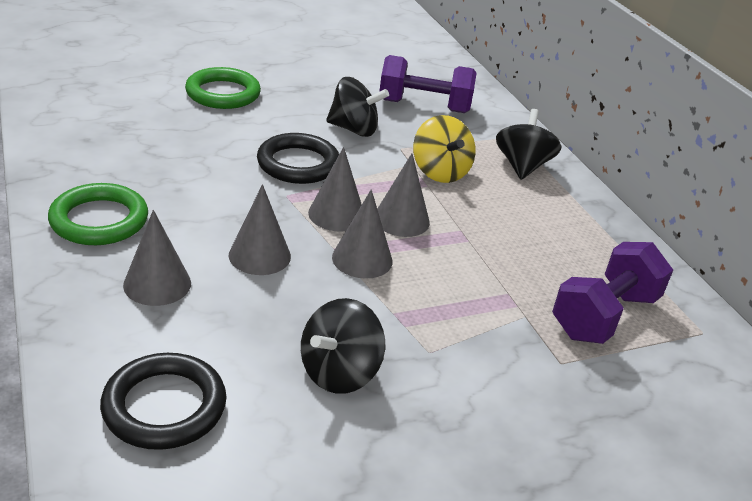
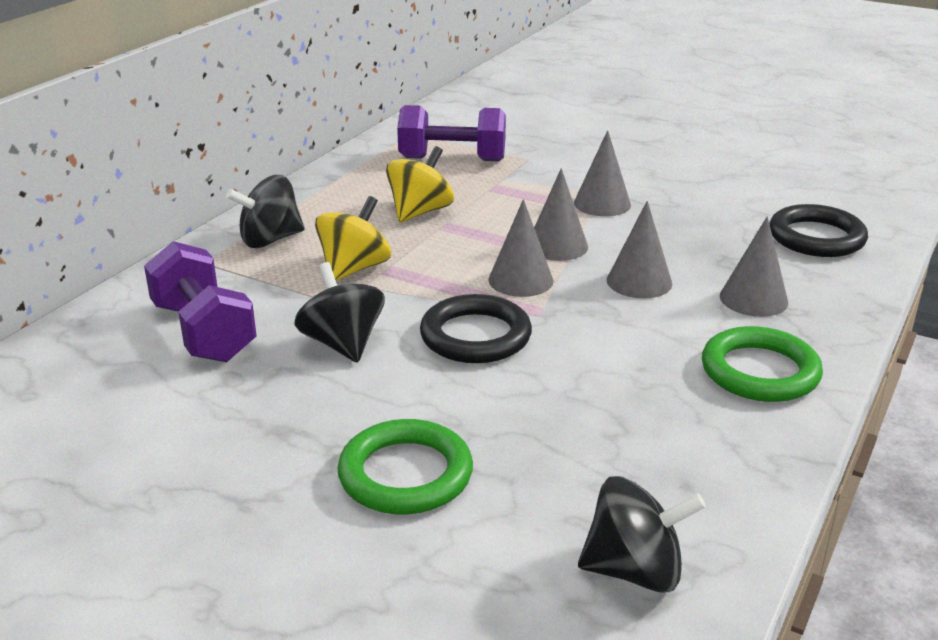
camera: 125 degrees left, 5 degrees down
black spinning top [301,298,385,394] -> black spinning top moved to [578,476,706,593]
grey cone [377,154,430,237] -> grey cone moved to [574,130,631,216]
none -> yellow spinning top [386,146,454,222]

